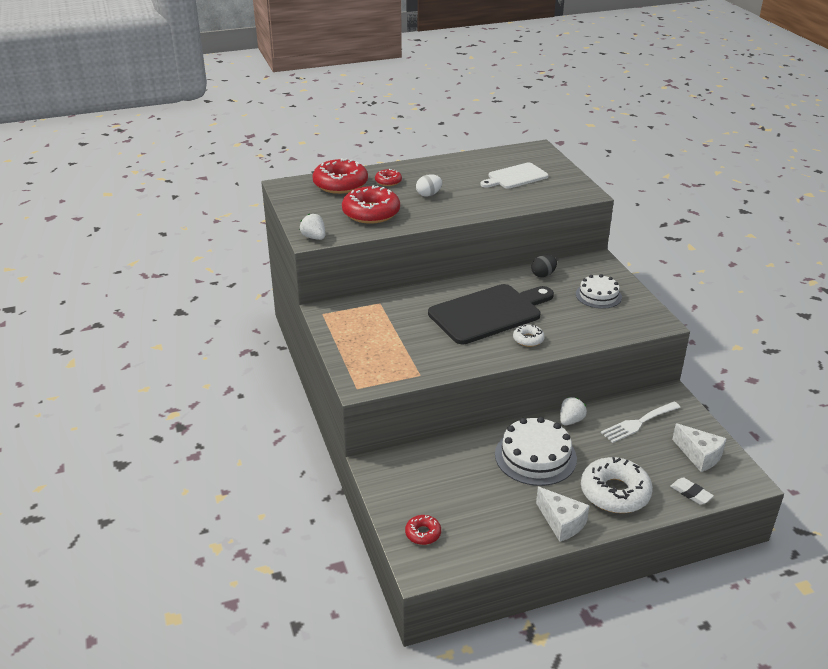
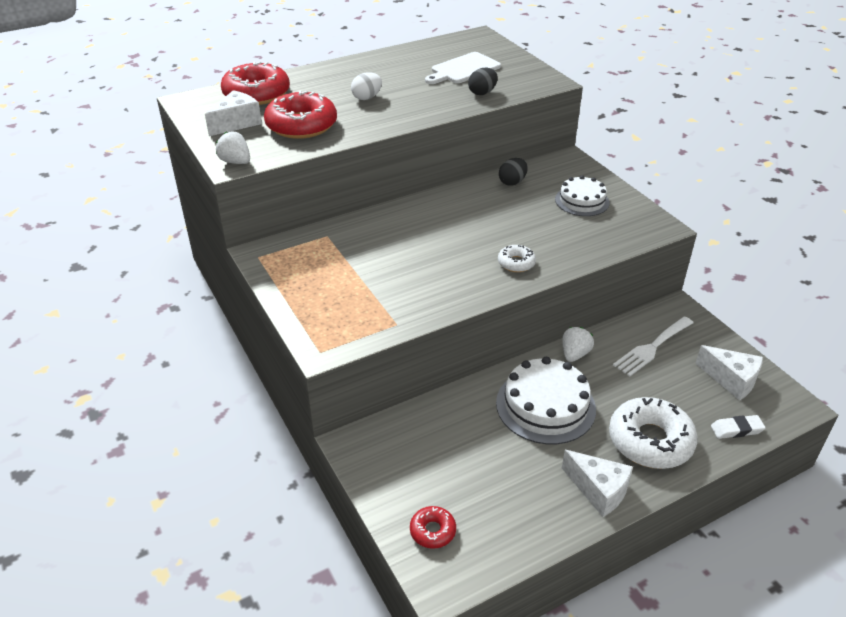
camera: 10 degrees left, 5 degrees up
red donut [375,169,402,186] -> none
black cutting board [428,284,554,344] -> none
white eraser [670,477,714,505] -> white eraser turned 45 degrees counterclockwise [711,415,766,439]
none -> white cheese [205,90,262,136]
none -> black egg [468,68,498,95]

